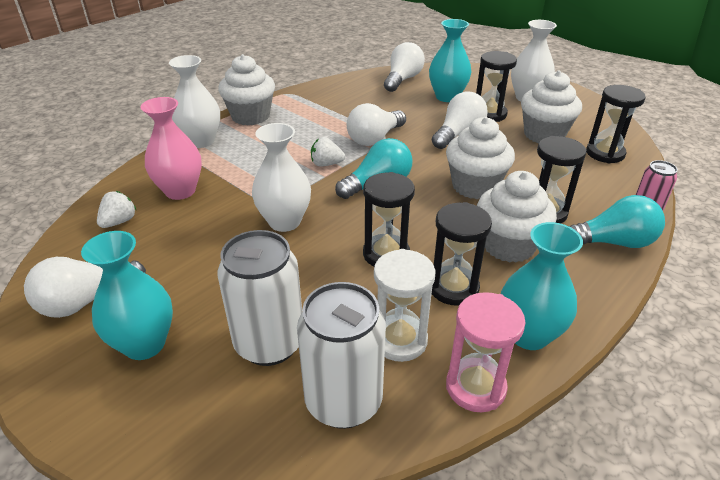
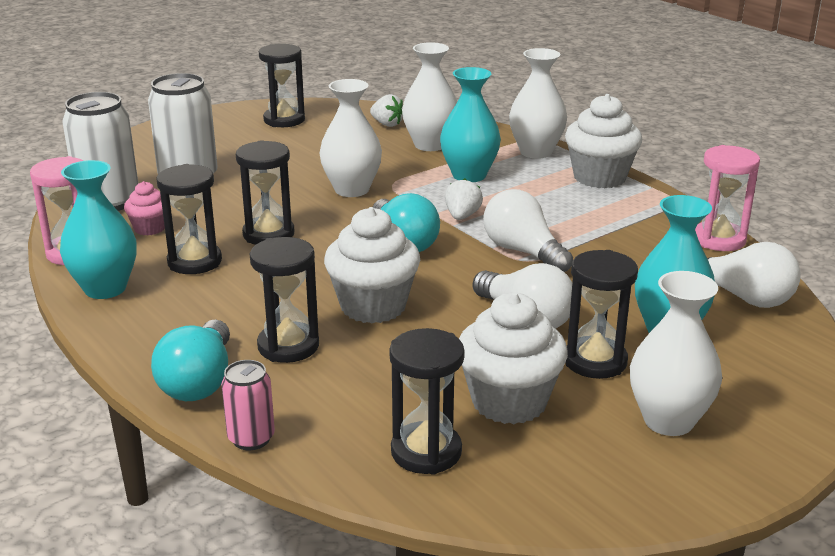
camera: 100 degrees right, 10 degrees down
white light bulb [24,257,146,318] -> black hourglass [259,44,305,127]
turquoise vase [81,231,173,360] -> turquoise vase moved to [440,67,501,182]
pink vase [141,97,202,200] -> white vase [402,42,457,151]
white hourglass [374,249,435,362] -> pink cupcake [124,181,165,236]
white cupcake [477,171,557,263] -> none
none -> pink hourglass [695,145,760,251]

